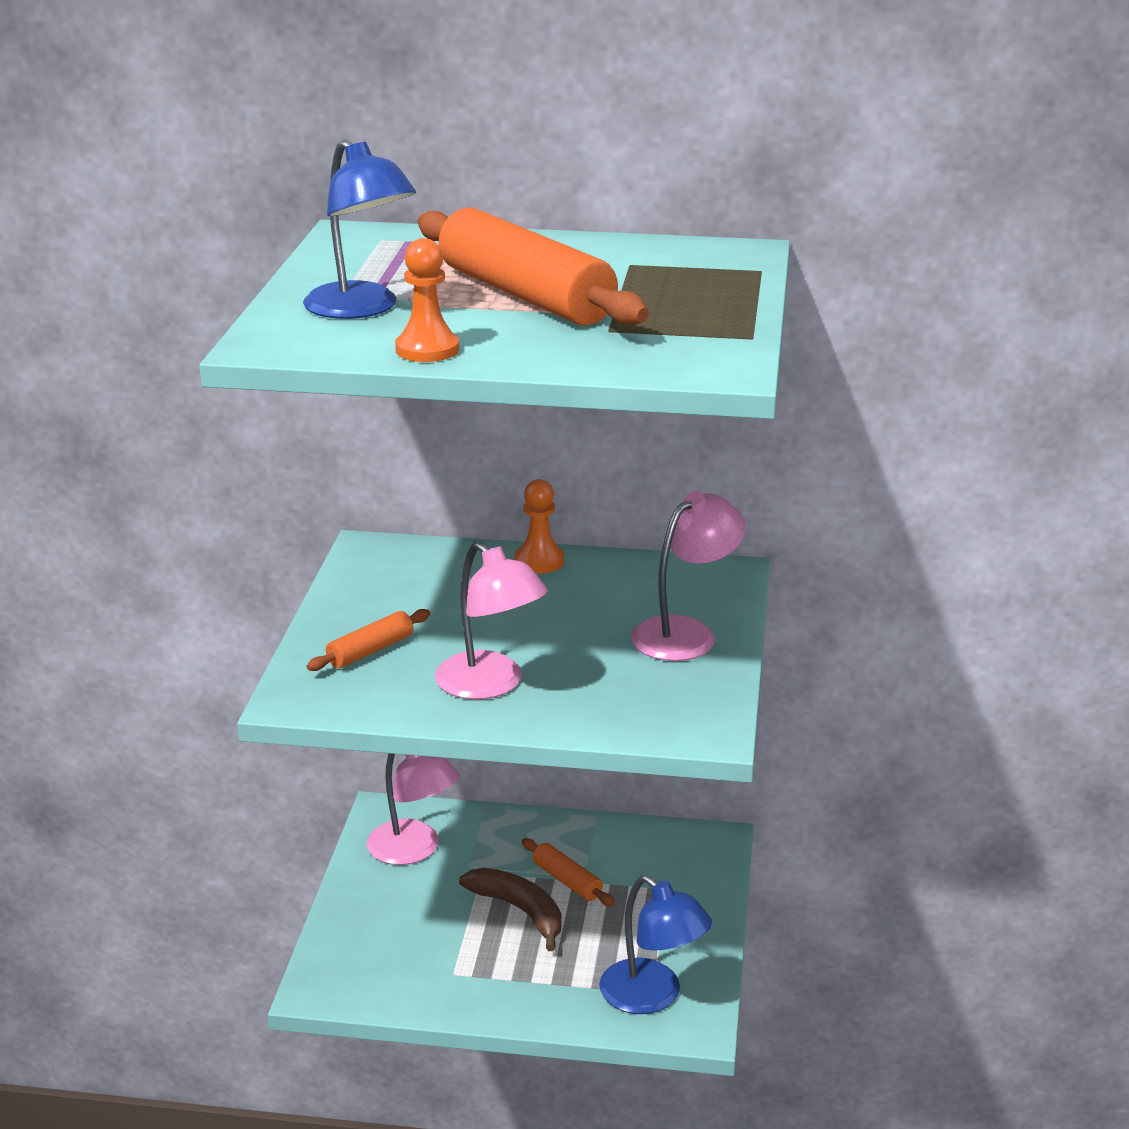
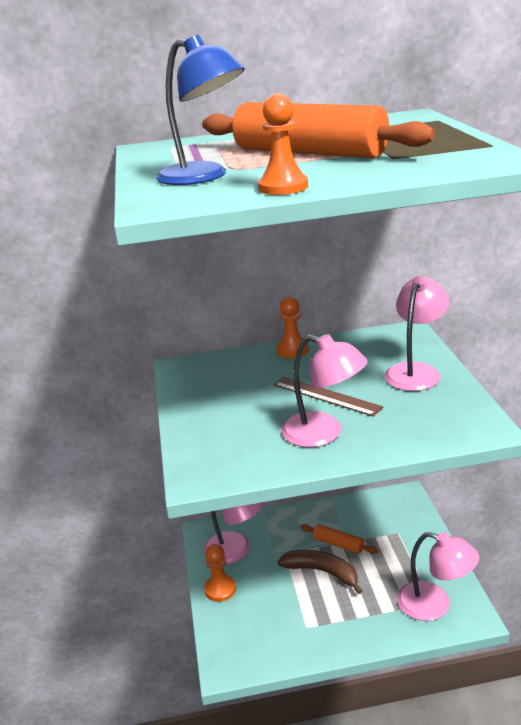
camera: 15 degrees left, 0 degrees up
orange rolling pin [307,609,430,671] -> none
blue lamp [599,875,712,1014] -> pink lamp [397,532,479,621]
none -> orange pawn [204,544,236,602]
none -> brown ruler [273,376,383,417]

